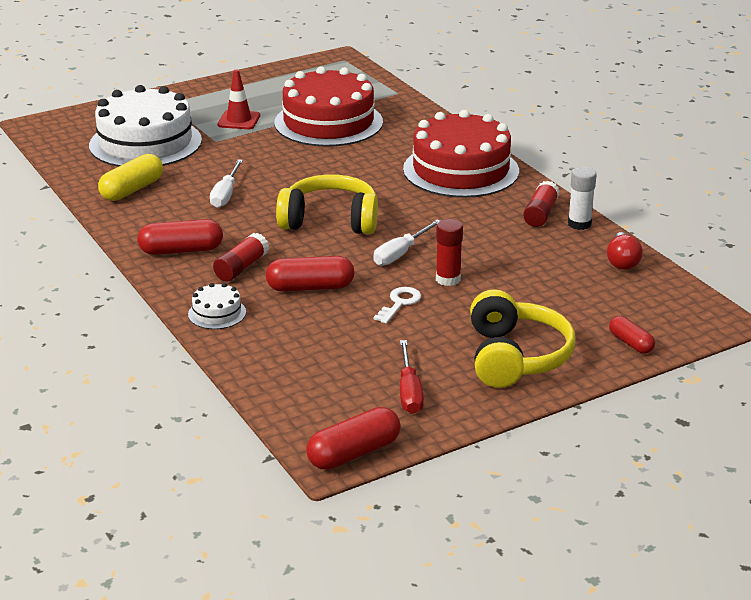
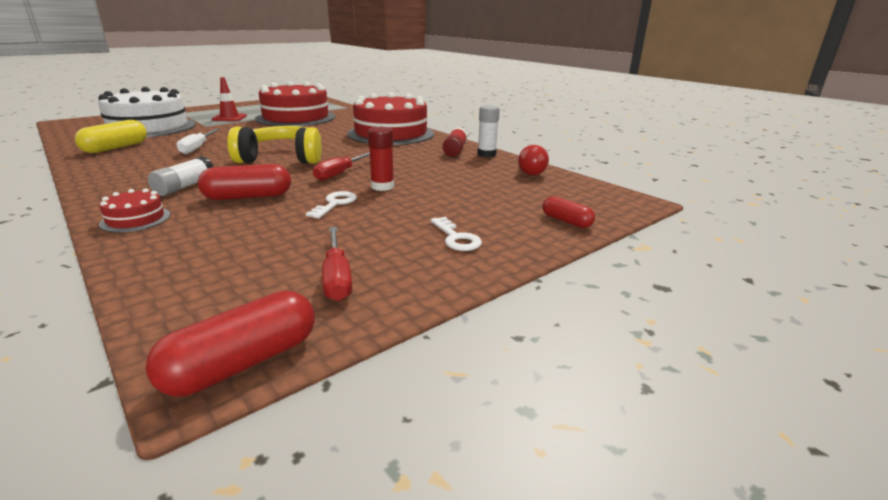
camera: 10 degrees left, 5 degrees down
red capsule [137,219,223,255] -> none
white cake [188,283,246,329] -> red cake [99,188,170,233]
red glue stick [213,233,269,281] -> white glue stick [148,156,214,196]
white screwdriver [373,220,440,266] -> red screwdriver [313,152,370,181]
yellow headphones [470,289,576,388] -> white key [430,217,482,251]

